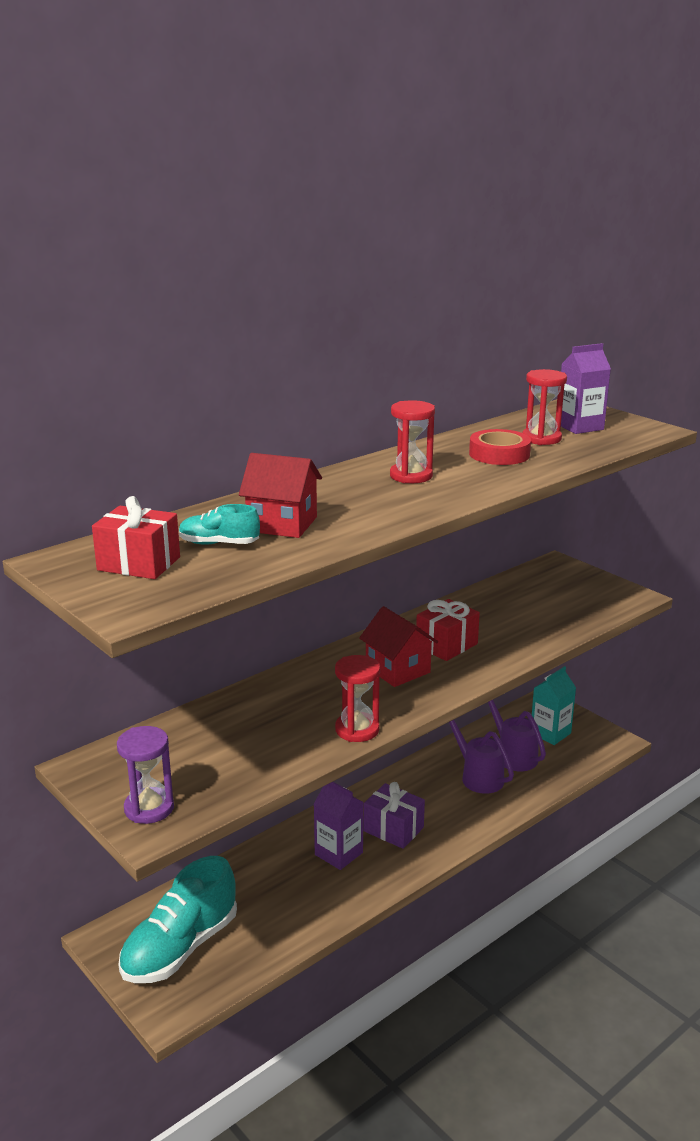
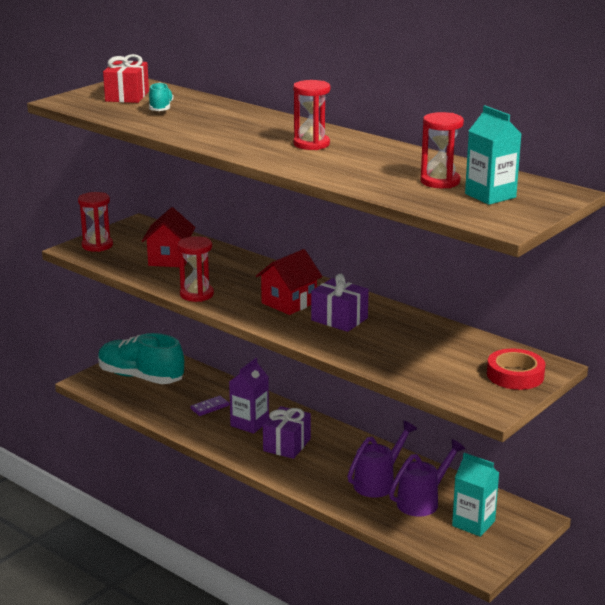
camera: 80 degrees right, 0 degrees up
purple hourglass [117,726,174,824] -> red hourglass [78,192,113,252]
red house [239,453,322,538] -> red house moved to [142,207,196,267]
red gift [416,599,480,661] -> purple gift [311,273,369,332]
red tape [469,429,531,465] -> red tape moved to [487,348,545,390]
purple carton [561,343,611,434] -> turquoise carton [465,105,521,205]
none -> purple domino [191,396,229,416]

